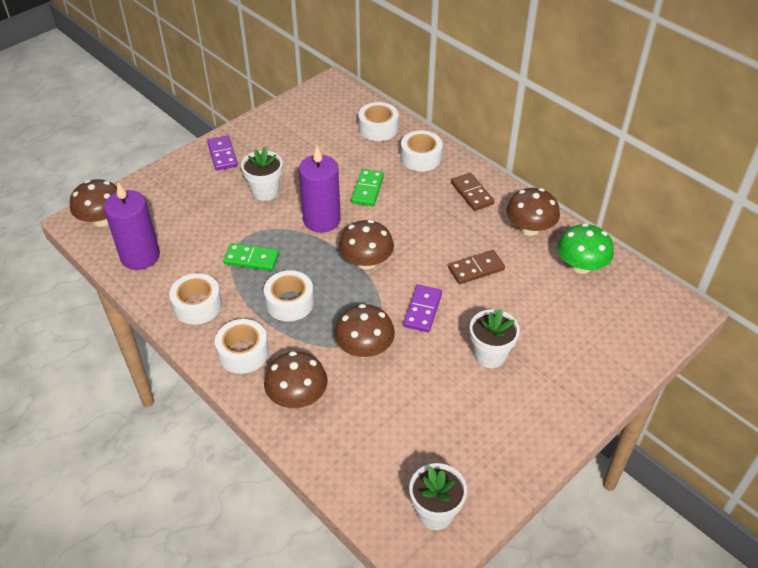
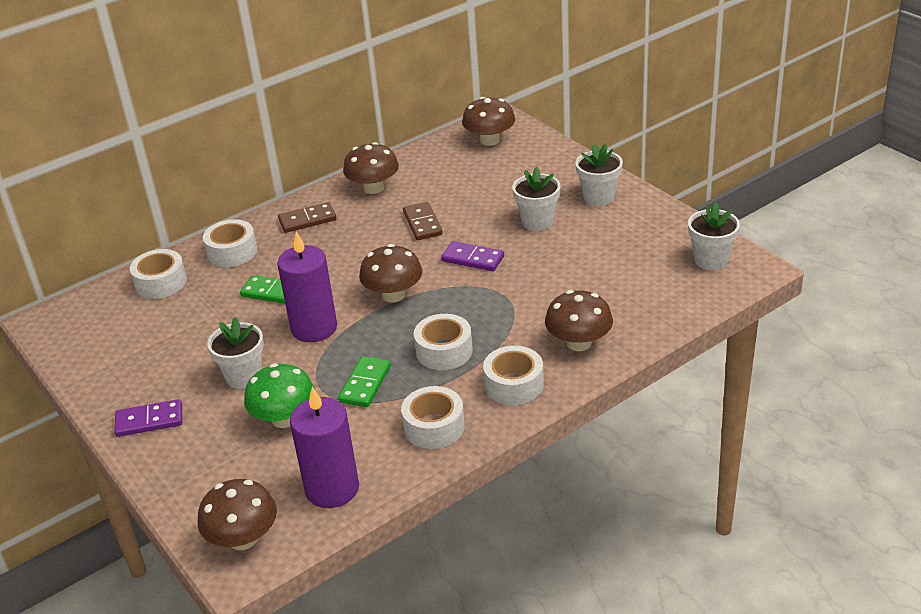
camera: 80 degrees left, 10 degrees down
brown mushroom [334,304,395,358] -> brown mushroom moved to [462,97,516,146]
green mushroom [558,223,614,274] -> green mushroom moved to [244,364,315,428]
none -> white flower pot [575,143,623,206]

